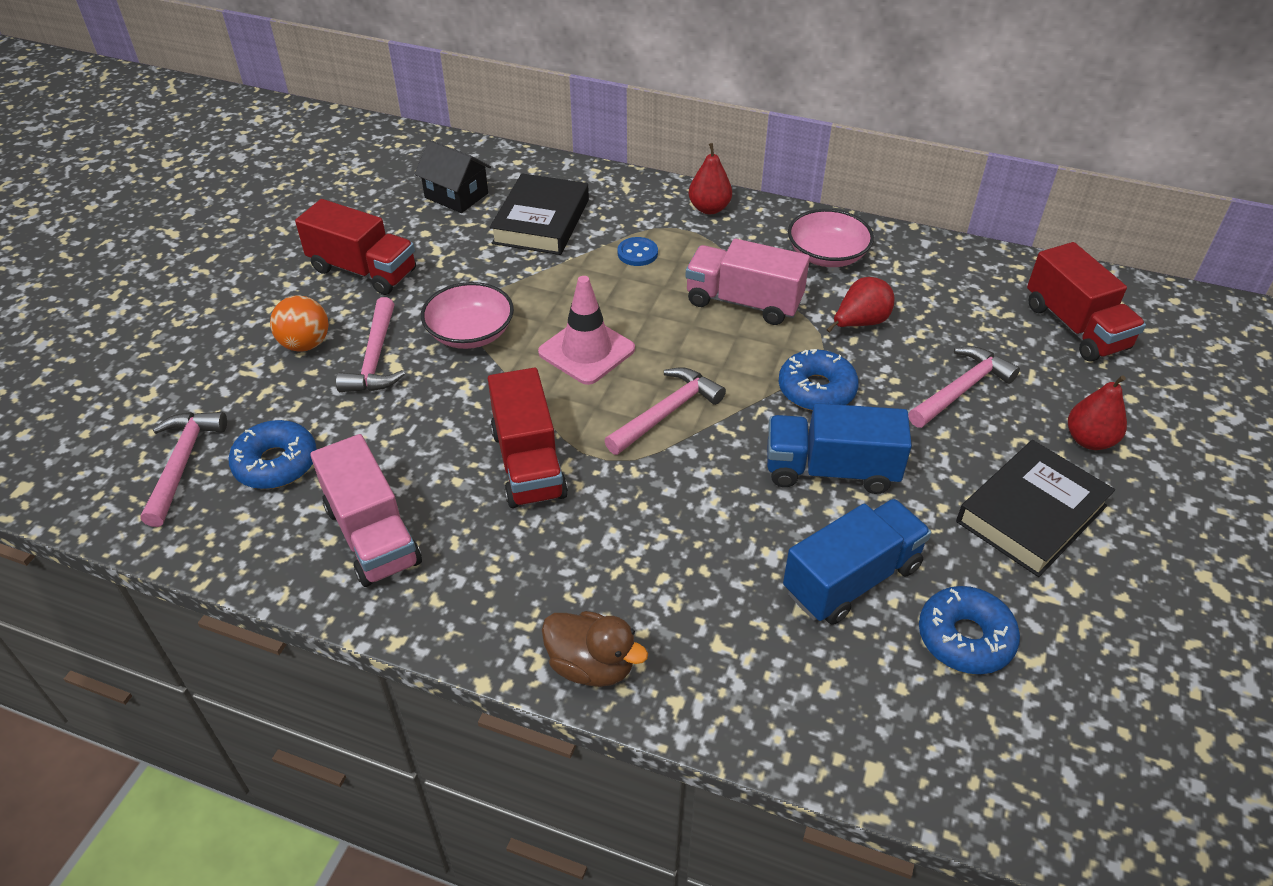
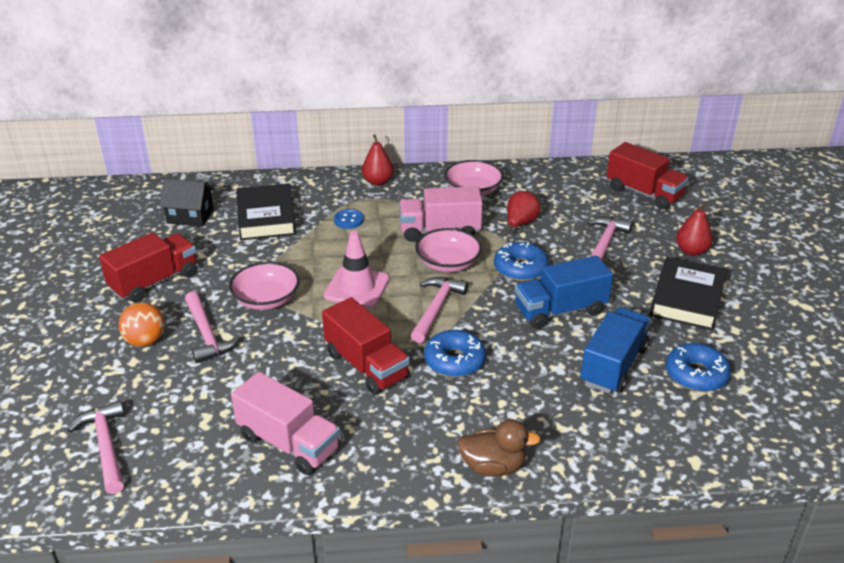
camera: 25 degrees left, 10 degrees down
blue donut [229,420,317,489] -> blue donut moved to [424,330,486,377]
red truck [295,199,416,295] -> red truck turned 45 degrees counterclockwise [99,233,197,302]
none -> pink bowl [415,228,482,272]

